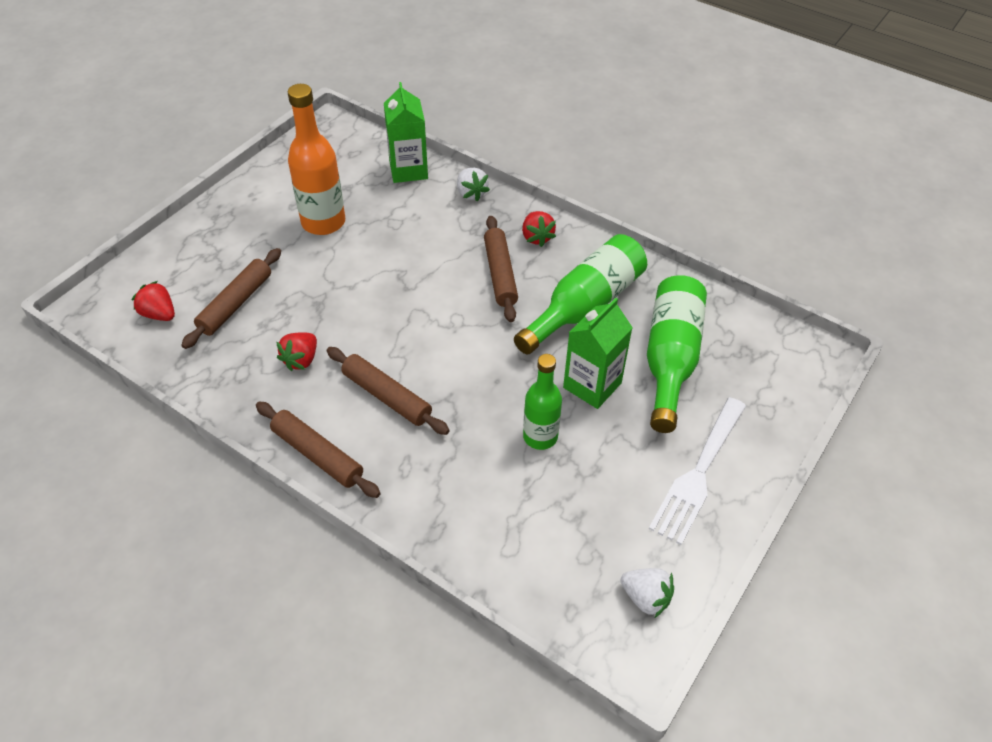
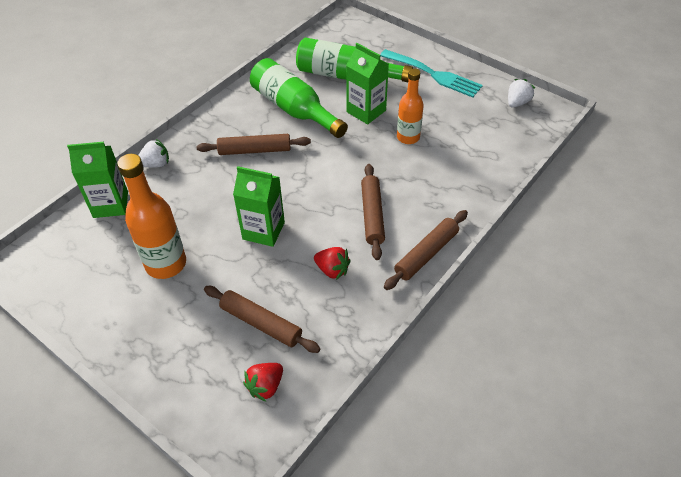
camera: 85 degrees left, 0 degrees up
brown rolling pin [327,347,450,435] -> brown rolling pin turned 45 degrees counterclockwise [361,164,385,260]
red strawberry [522,211,556,247] -> none
green bottle [523,354,562,450] -> orange bottle [397,68,424,144]
white fork [649,397,746,545] -> turquoise fork [380,49,483,98]
none -> green carton [233,166,285,247]

